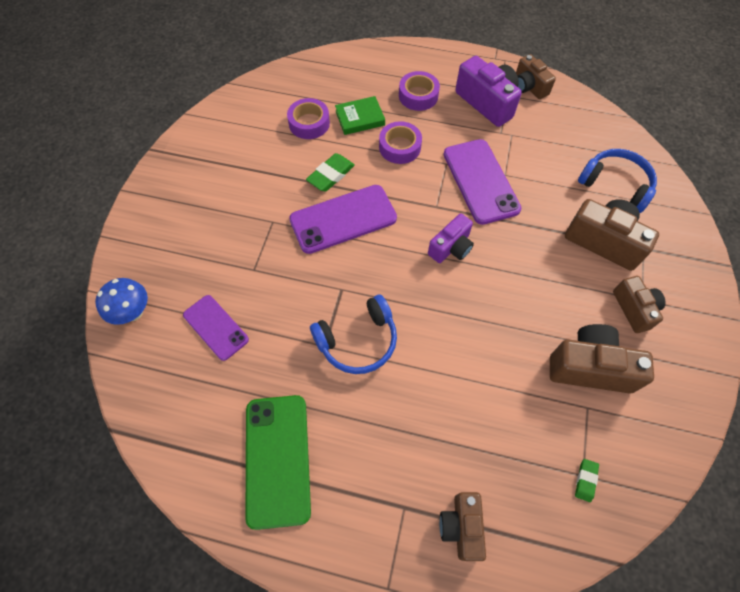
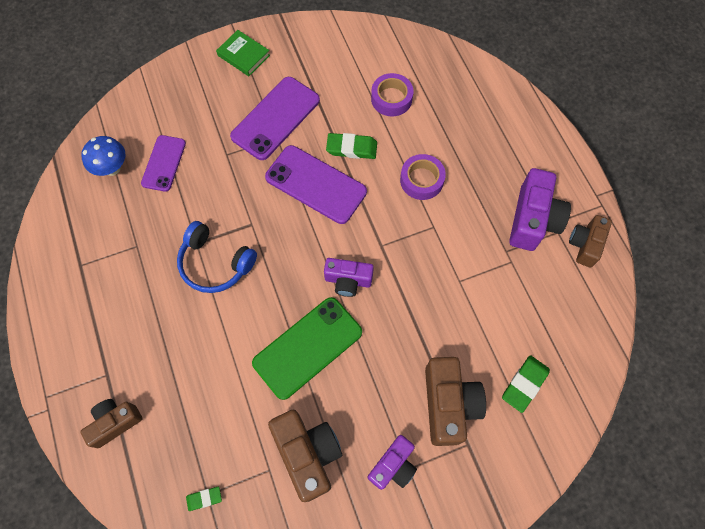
camera: 55 degrees right, 5 degrees up
blue mushroom [95,278,148,325] -> blue mushroom moved to [81,136,126,176]
green phone [245,395,311,530] -> green phone moved to [252,297,362,400]
green book [335,96,385,135] -> green book moved to [216,30,270,76]
purple tape [399,71,440,111] -> none
purple phone [443,139,521,225] -> purple phone moved to [230,77,320,160]
blue headphones [578,149,657,213] -> green eraser [502,355,550,413]
brown camera [613,276,666,333] -> purple camera [368,435,417,490]

